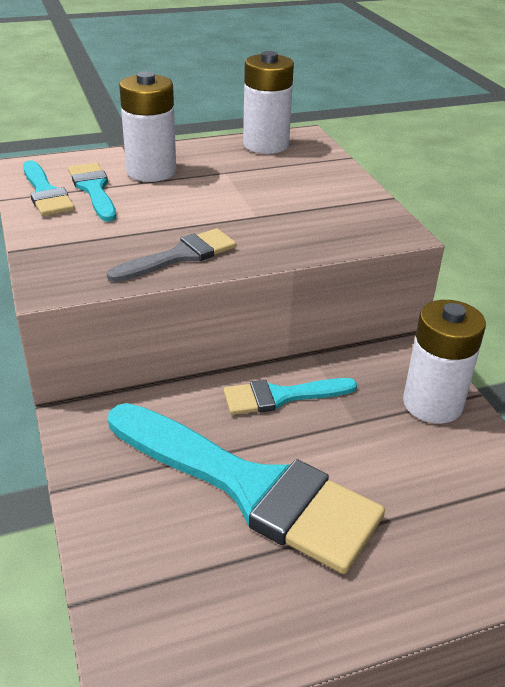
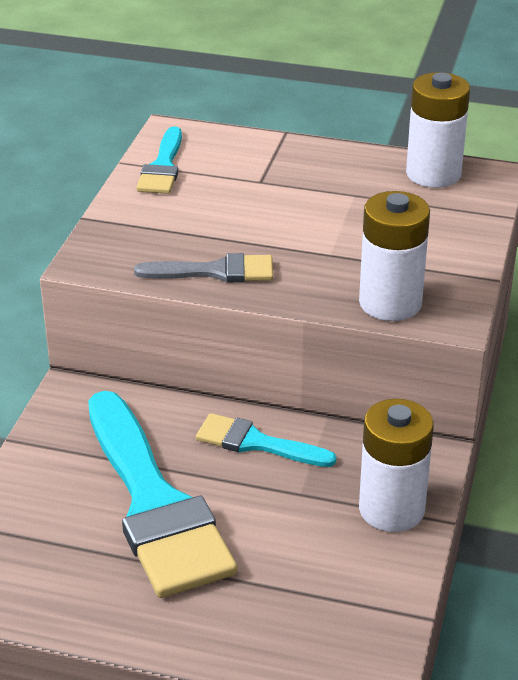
camera: 35 degrees right, 0 degrees up
turquoise brush [68,163,116,221] -> none
white battery [119,71,176,182] -> white battery moved to [359,191,430,321]

